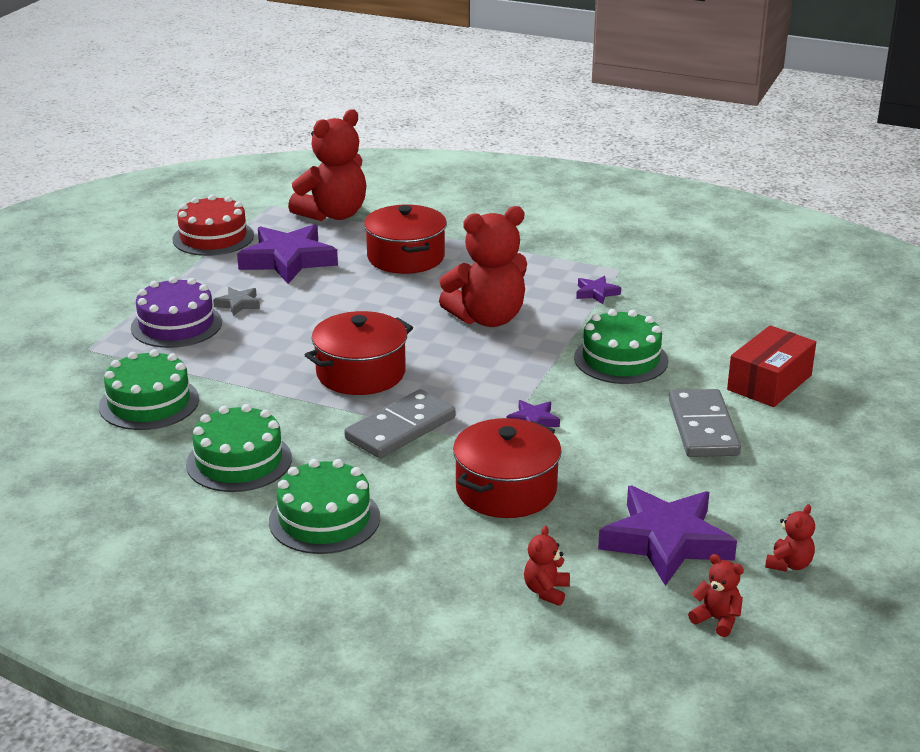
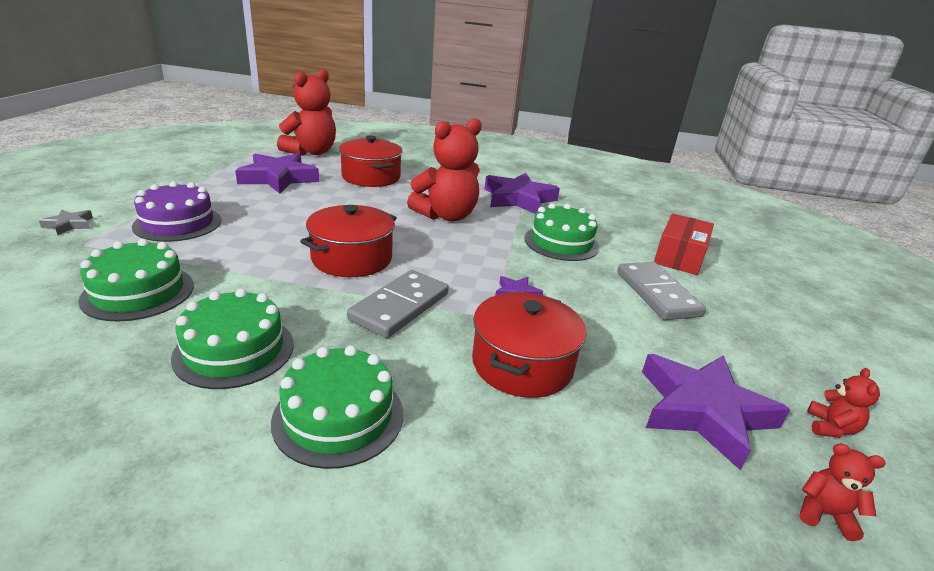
camera: 15 degrees left, 0 degrees up
red cake [172,195,254,256] -> none
grey star [213,287,260,316] -> grey star moved to [39,210,93,235]
red teddy bear [524,526,570,606] -> none
purple star [576,276,621,304] -> purple star [485,173,560,214], size x2.23

